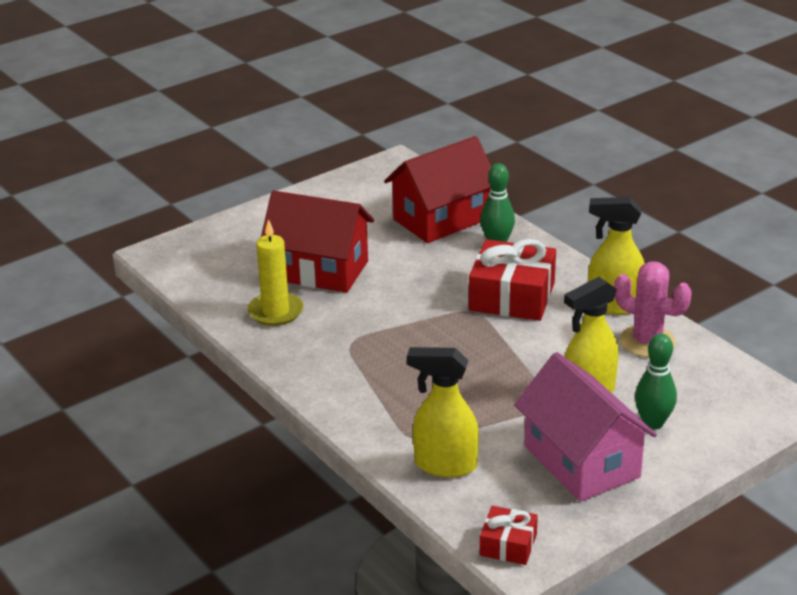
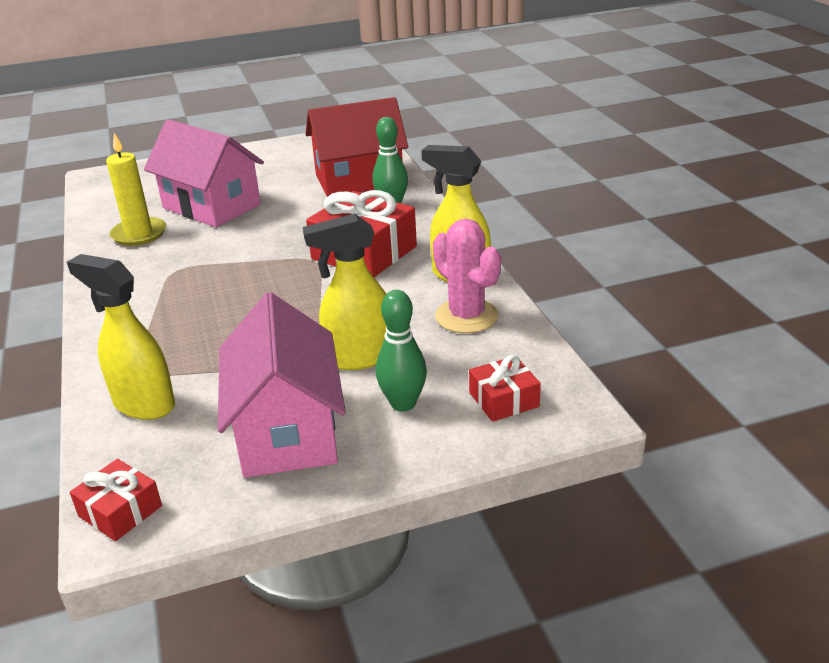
camera: 20 degrees right, 0 degrees up
red house [261,191,374,293] -> pink house [144,119,264,227]
none -> red gift [469,355,541,422]

